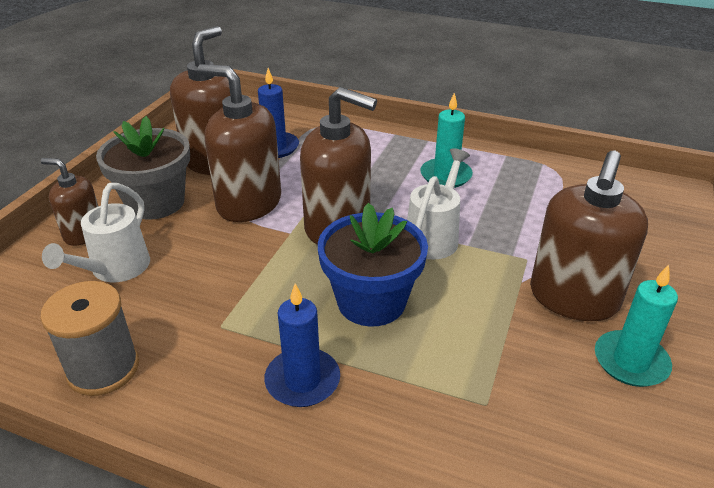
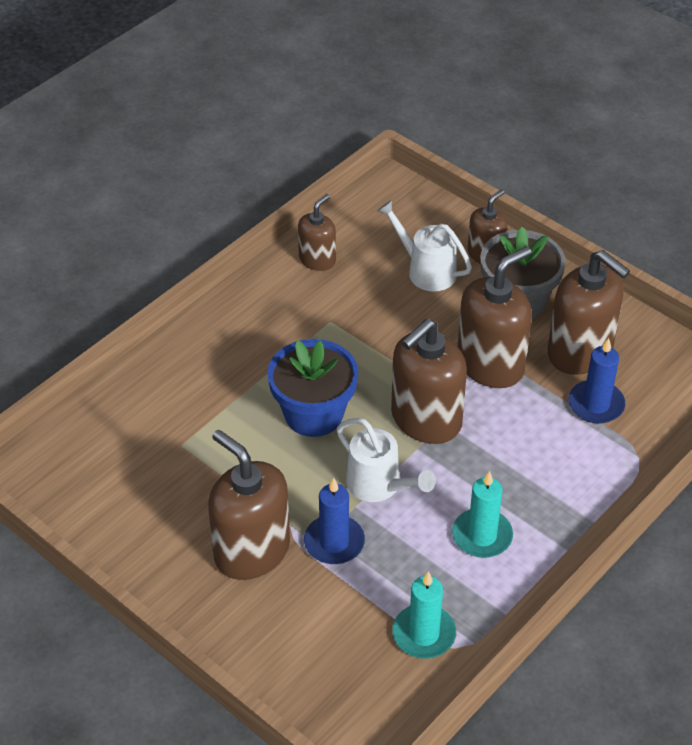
camera: 110 degrees right, 10 degrees up
grey spool [40,281,139,396] -> brown soap dispenser [298,194,336,271]
blue candle [264,283,340,407] -> blue candle moved to [304,478,365,564]
turquoise candle [595,265,678,387] -> turquoise candle moved to [392,571,456,659]

